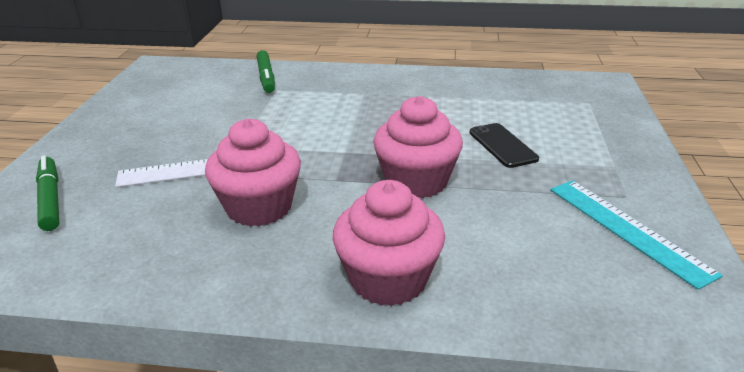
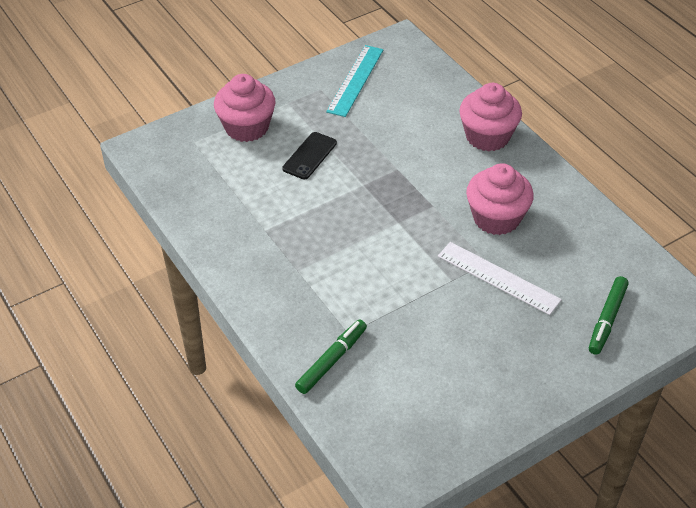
camera: 130 degrees left, 15 degrees up
pink cupcake [373,96,463,198] -> pink cupcake moved to [214,74,276,142]

